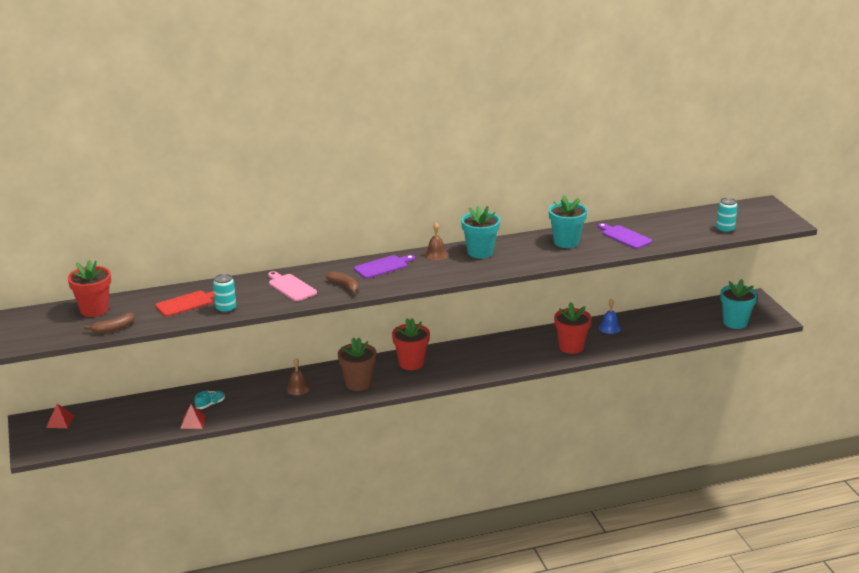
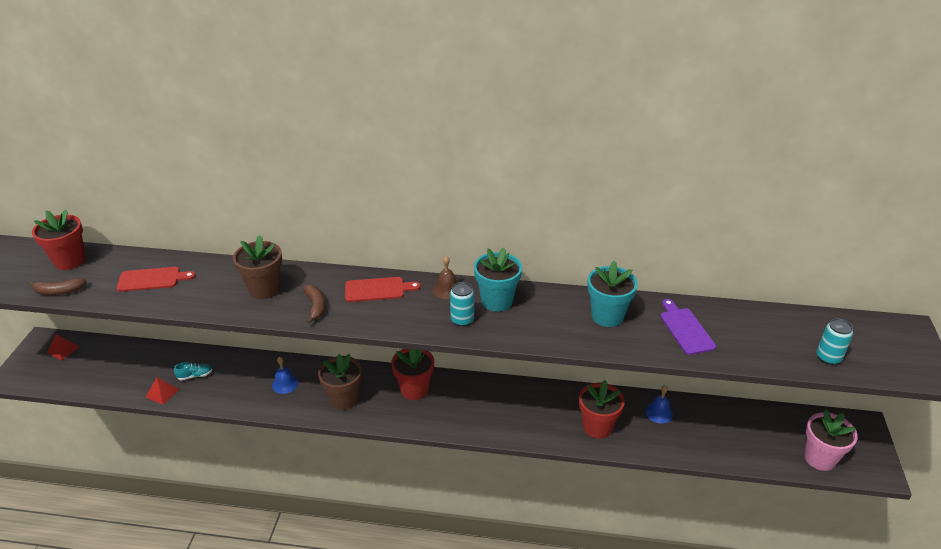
camera: 25 degrees right, 10 degrees up
turquoise can [213,274,236,313] -> turquoise can moved to [450,282,474,326]
pink cutting board [268,271,317,301] -> brown flower pot [233,235,282,299]
brown bell [286,358,310,395] -> blue bell [272,357,298,394]
purple cutting board [354,255,415,279] -> red cutting board [345,277,421,302]
turquoise flower pot [720,279,757,329] -> pink flower pot [804,409,858,471]

